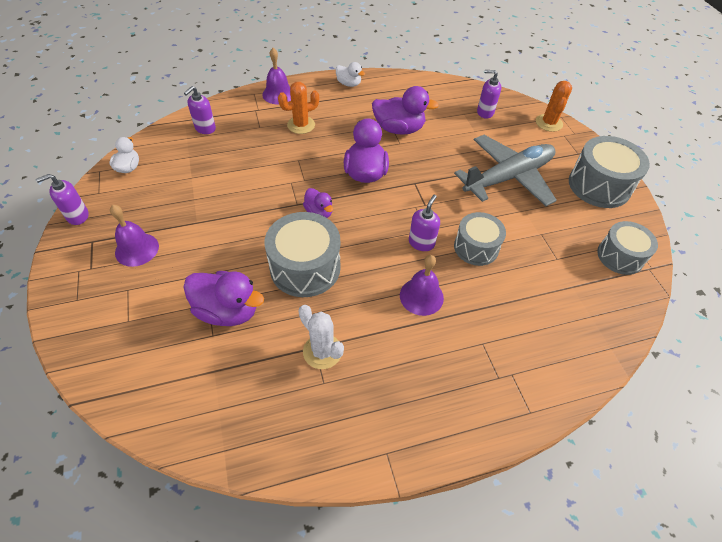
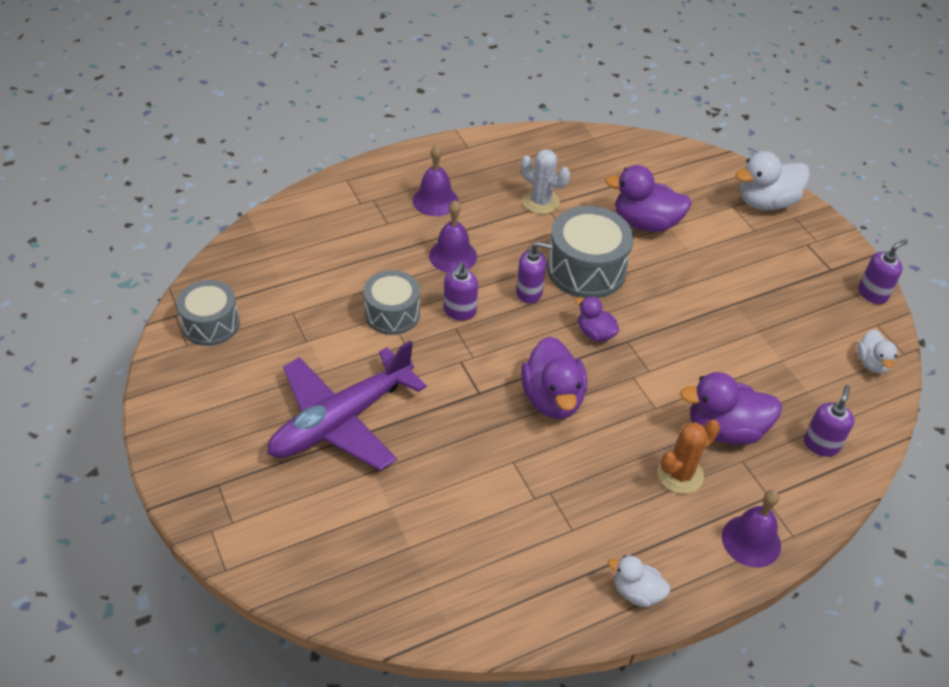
camera: 170 degrees right, 5 degrees down
purple bell [110,205,159,267] -> purple bell moved to [413,145,458,216]
purple duck [372,86,439,135] -> purple duck moved to [680,372,782,445]
grey plane [454,135,557,206] -> purple plane [267,340,427,471]
purple soap dispenser [477,70,501,119] -> purple soap dispenser moved to [516,242,553,304]
orange cactus [536,81,572,132] -> none
grey drum [569,136,650,208] -> none
none -> white duck [735,151,810,210]

